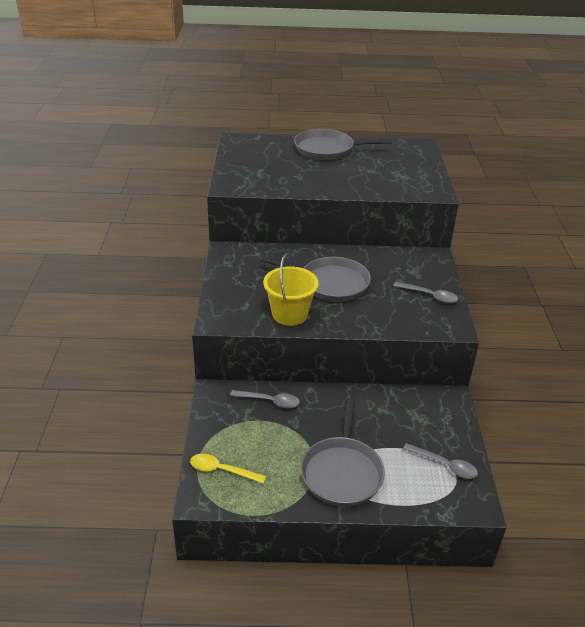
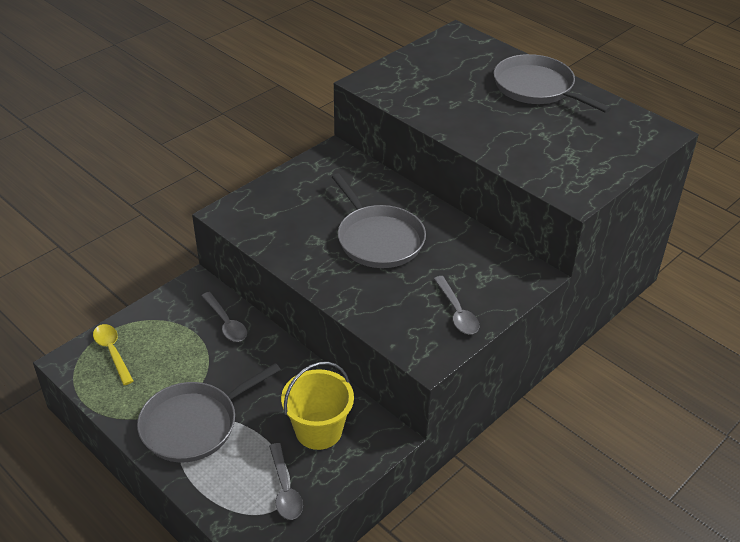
camera: 45 degrees right, 5 degrees up
yellow bucket [263,253,319,326] -> yellow bucket moved to [281,361,354,450]

